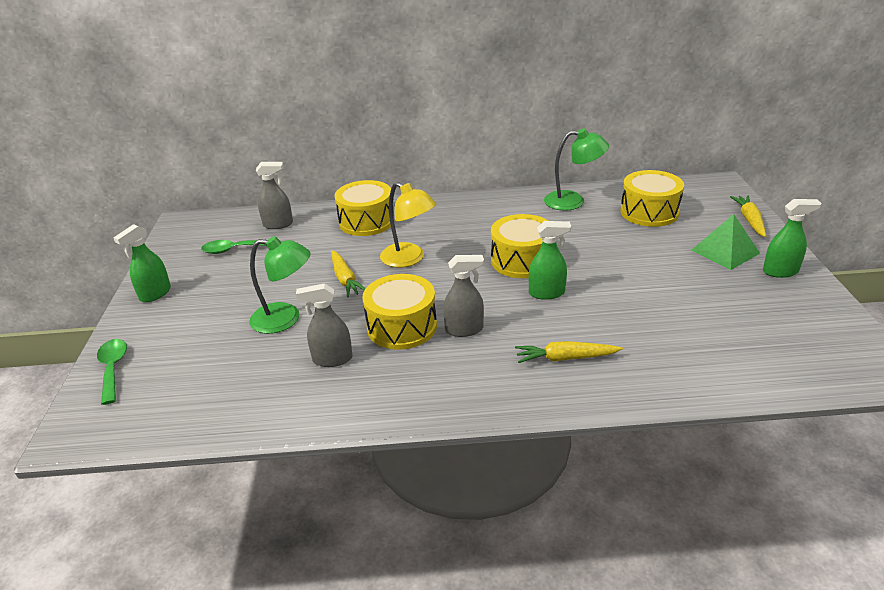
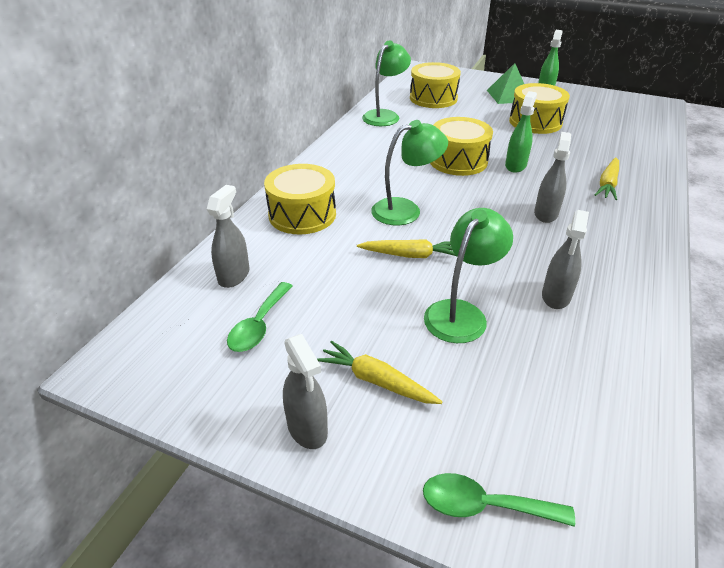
camera: 65 degrees left, 5 degrees up
green spray bottle [113,224,171,302] -> grey spray bottle [283,334,328,449]
yellow drum [362,274,437,350] -> yellow drum moved to [509,83,570,134]
yellow lamp [380,182,436,268] -> green lamp [371,120,448,225]
yellow carrot [730,196,766,237] -> yellow carrot moved to [317,340,443,404]

